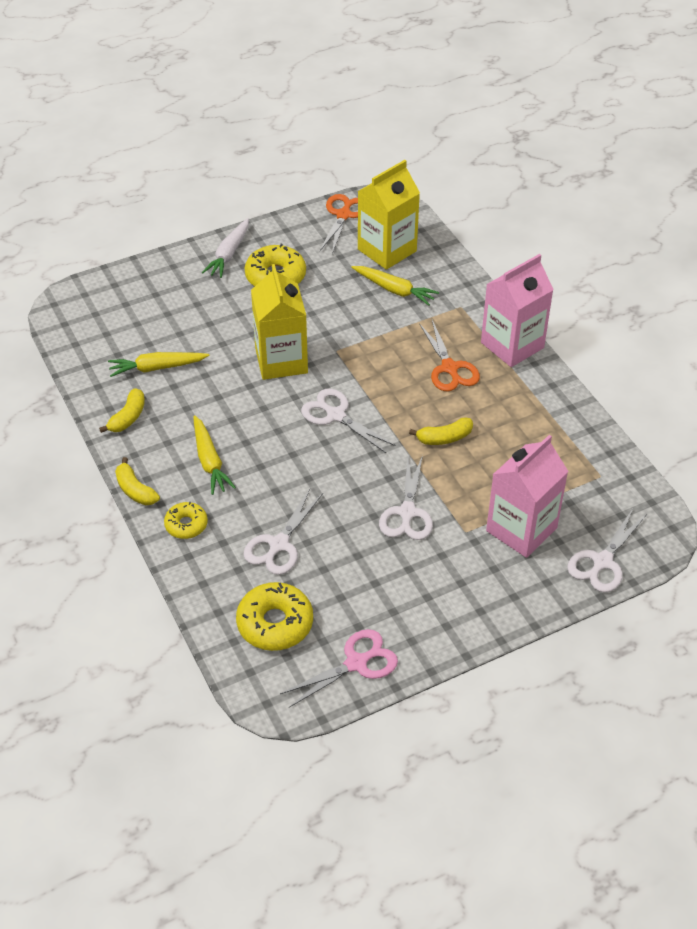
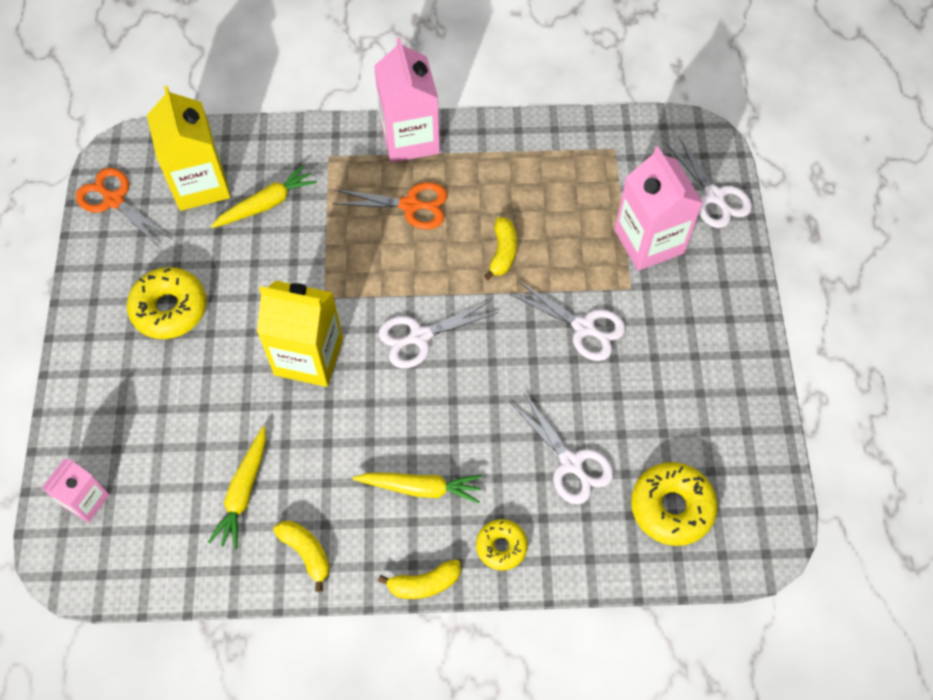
camera: 65 degrees left, 15 degrees up
white carrot [202,218,249,278] -> none
pink scissors [280,629,398,708] -> none
none -> pink carton [42,459,110,522]

